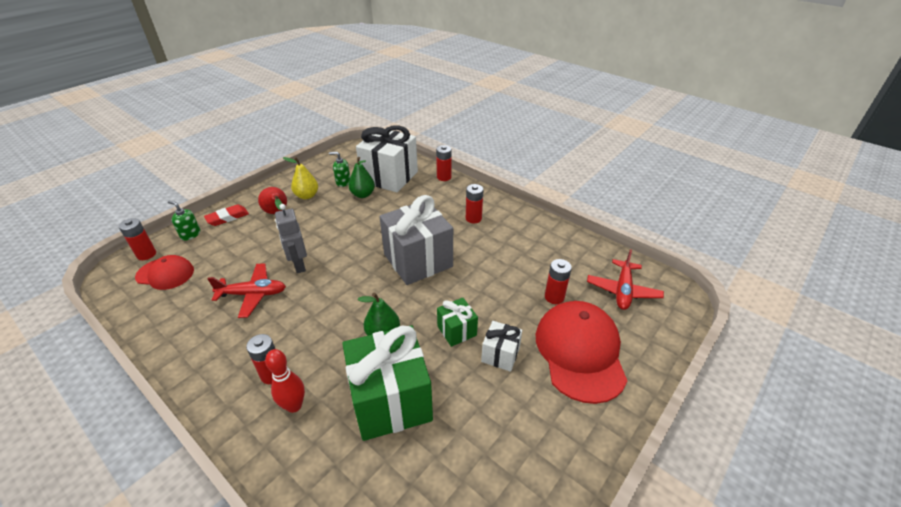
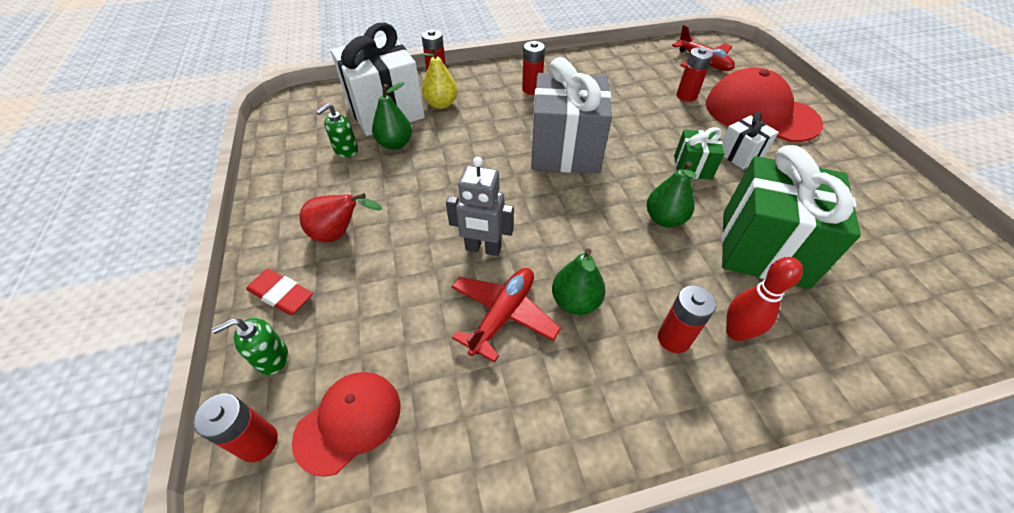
camera: 55 degrees left, 10 degrees up
red eraser [204,204,249,226] -> red eraser turned 60 degrees counterclockwise [246,269,313,315]
yellow pear [283,157,318,199] -> yellow pear moved to [421,47,458,109]
none -> green pear [552,248,606,315]

